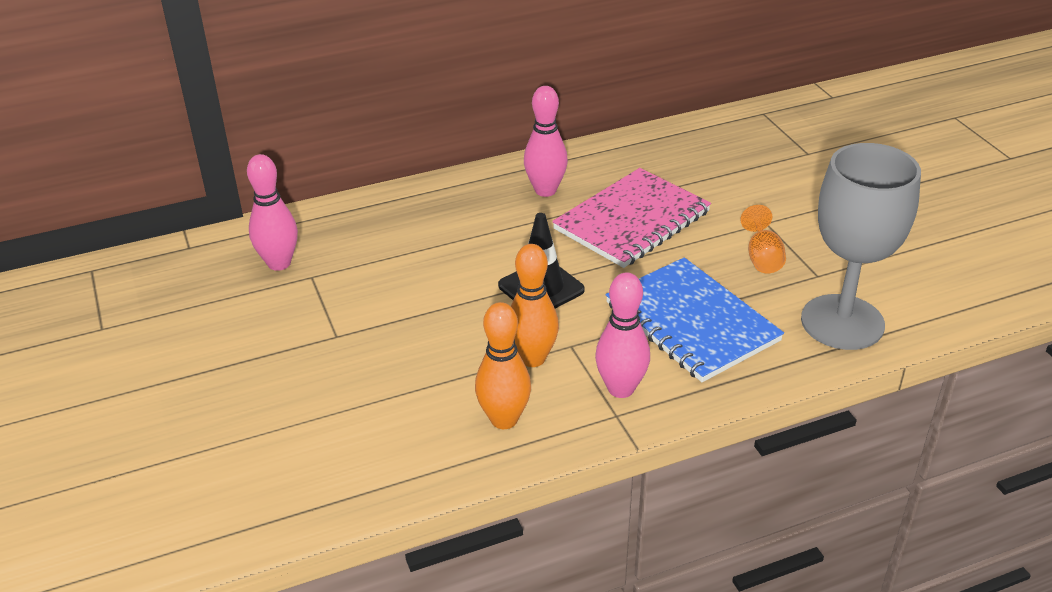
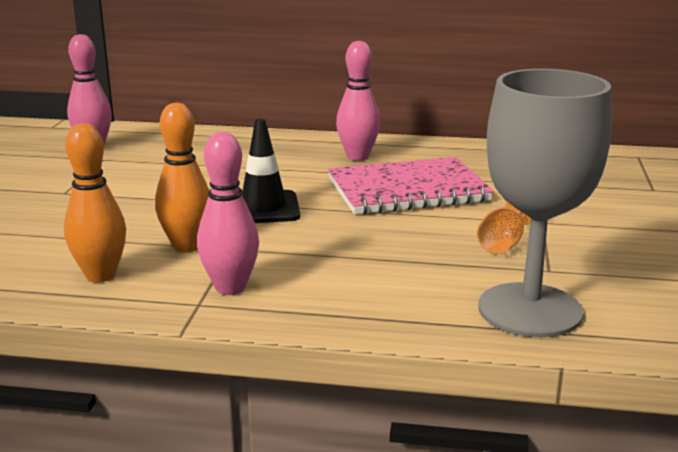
camera: 30 degrees right, 15 degrees down
blue notebook [606,257,784,382] -> none

